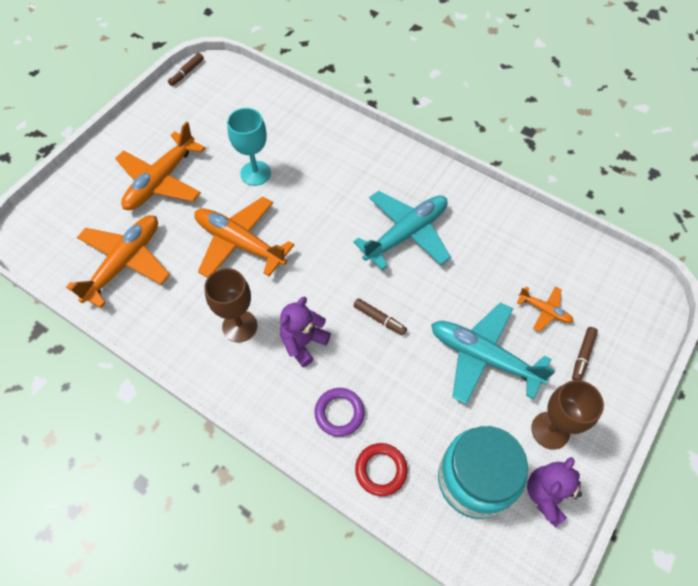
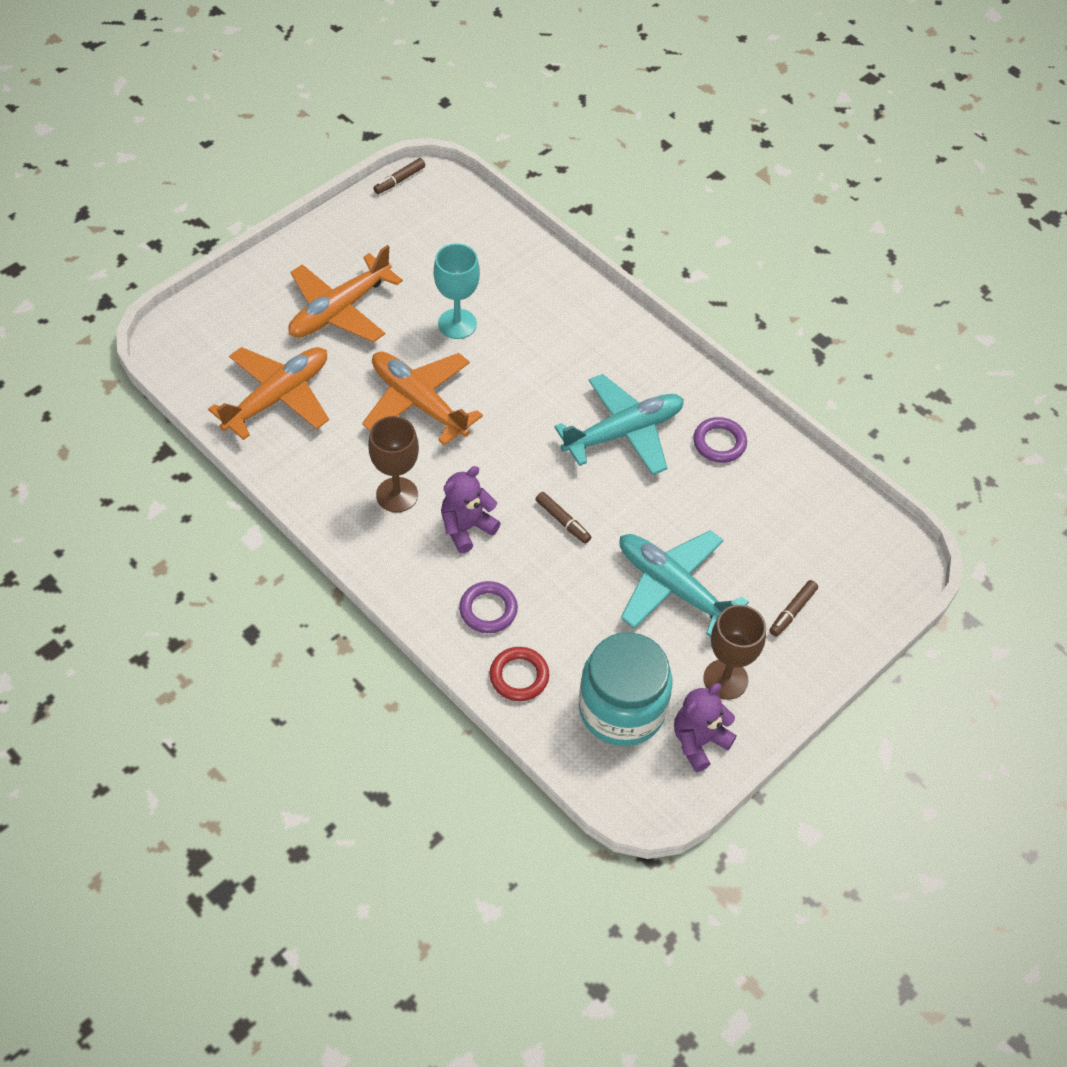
camera: 10 degrees right, 5 degrees down
orange plane [517,287,574,332] -> none
none -> purple ring [693,417,747,463]

